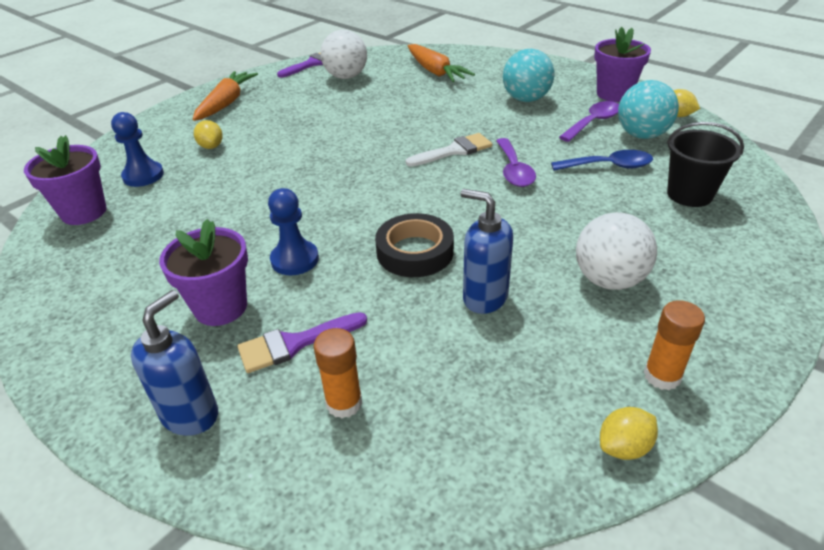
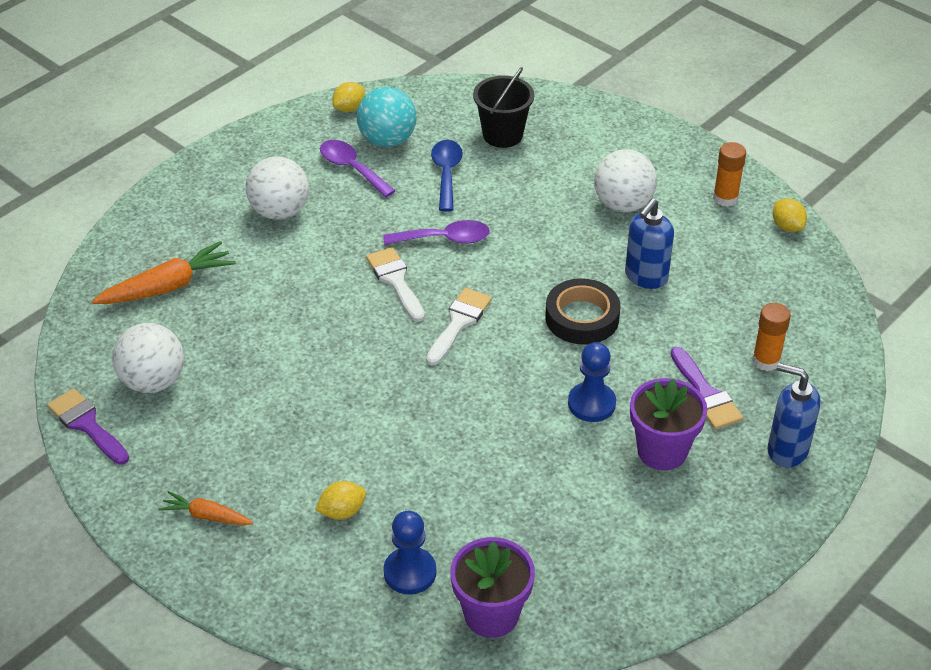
camera: 90 degrees left, 5 degrees up
orange carrot [193,71,258,121] -> orange carrot [159,491,253,525], size x0.58
turquoise ball [503,49,554,102] -> white ball [246,156,309,220]
purple flower pot [594,27,651,102] -> none
none -> white brush [426,288,492,365]

